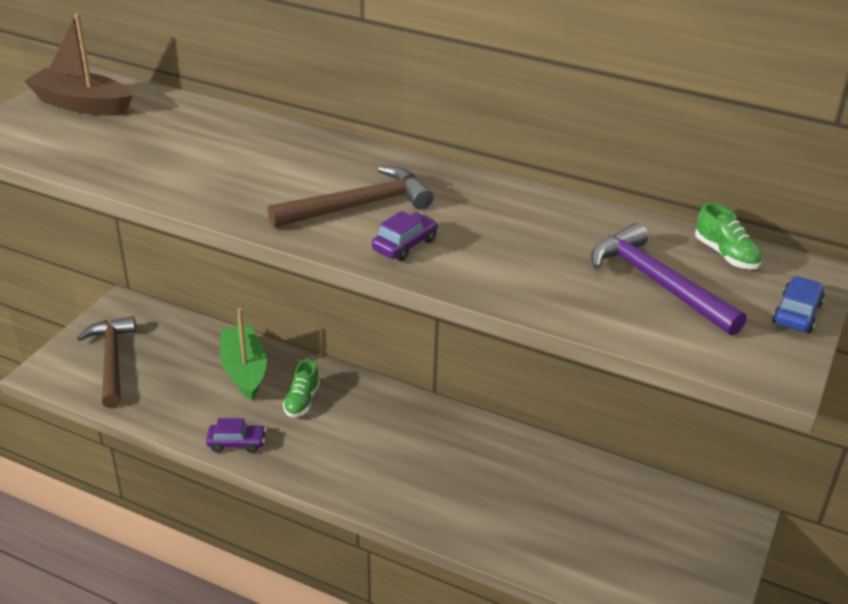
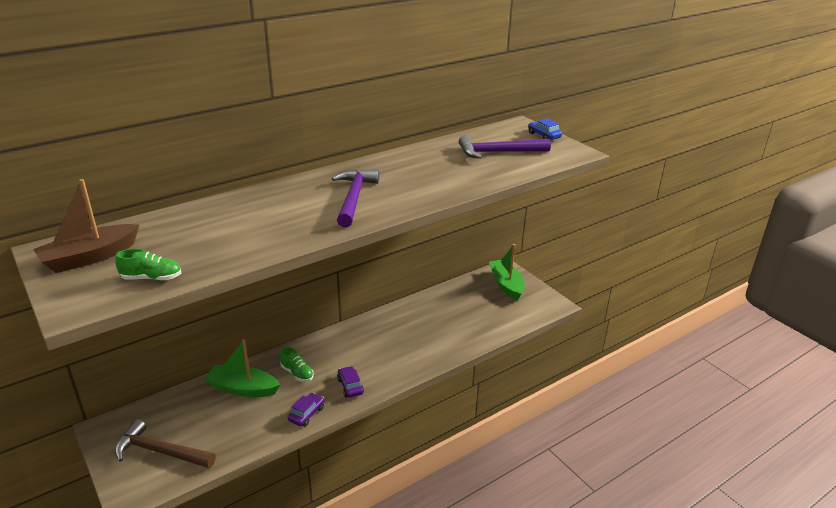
camera: 60 degrees left, 5 degrees down
brown hammer [267,166,433,228] -> purple hammer [332,169,379,227]
purple car [372,211,438,261] -> purple car moved to [337,366,364,398]
green shoe [695,203,762,269] -> green shoe moved to [115,248,181,281]
none -> green boat [489,244,525,301]

